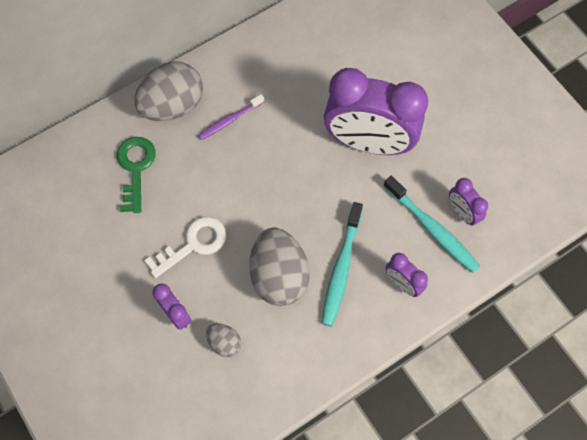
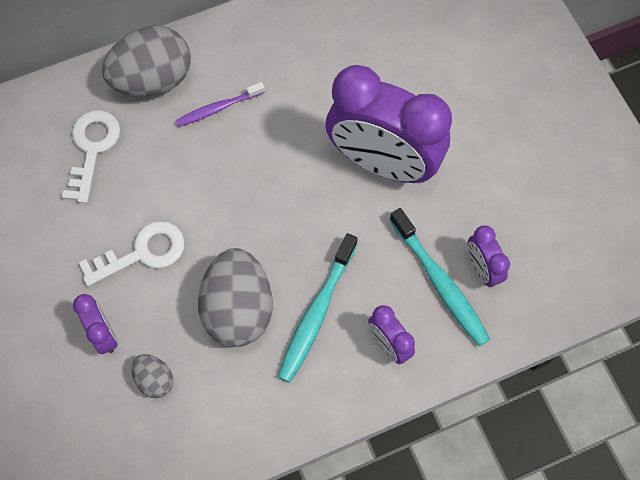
camera: 10 degrees right, 0 degrees up
green key [117,137,156,213] -> white key [62,110,120,203]

